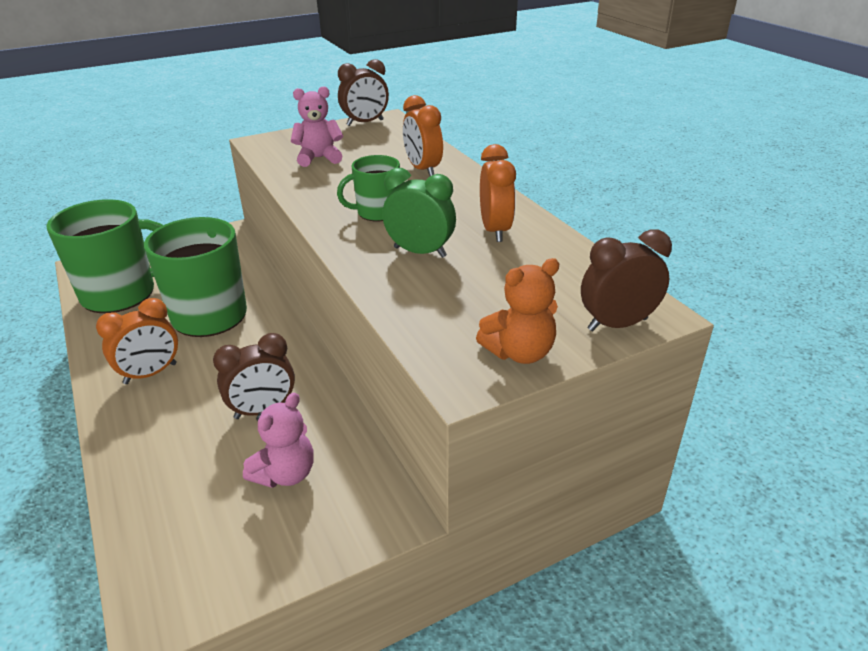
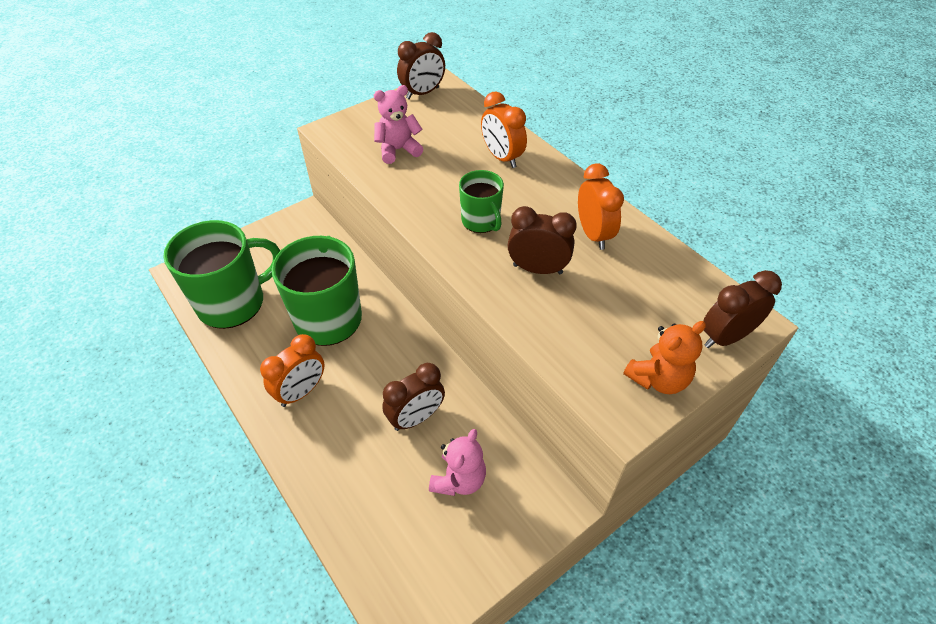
camera: 10 degrees left, 15 degrees up
green mug [337,155,400,221] -> green mug turned 90 degrees counterclockwise [459,170,504,233]
green clock [382,168,456,258] -> brown clock [508,206,577,274]

